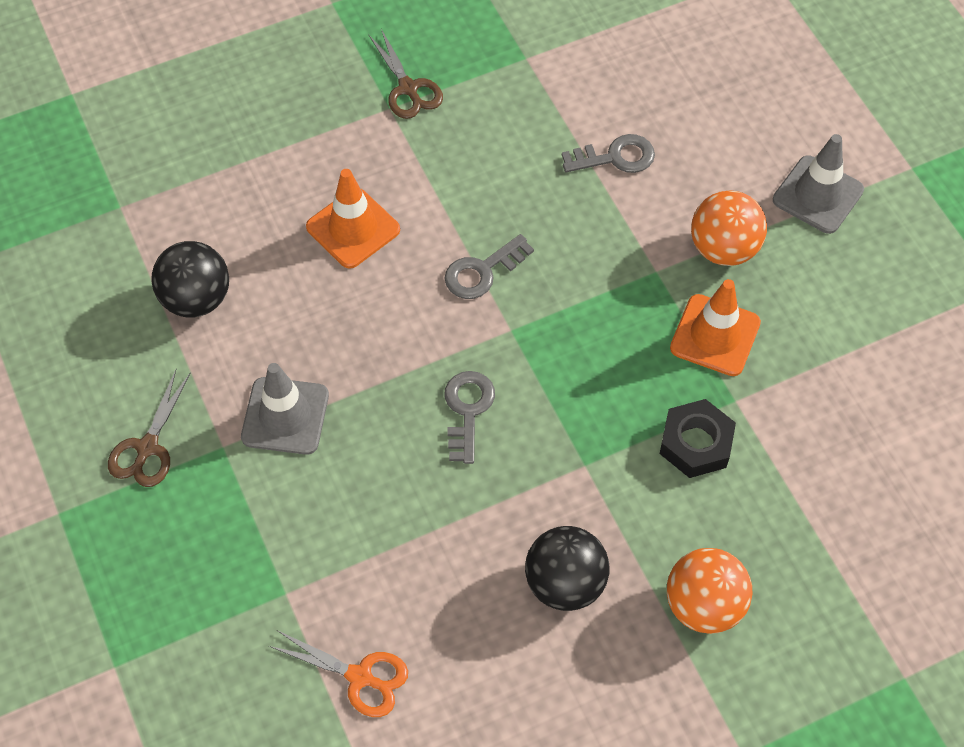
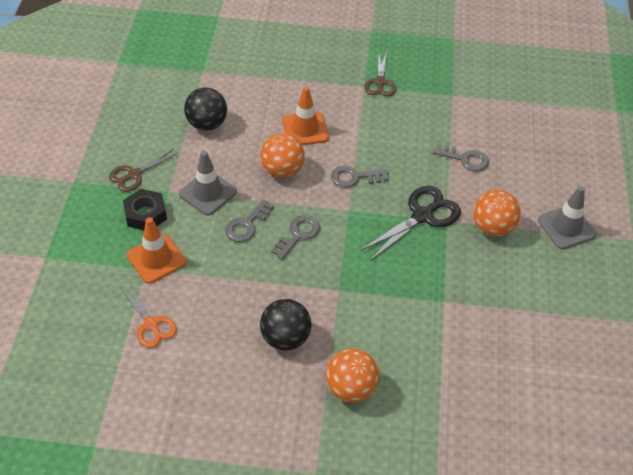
camera: 30 degrees right, 10 degrees down
black nut [660,399,736,478] -> black nut moved to [123,189,167,230]
orange traffic cone [670,279,761,376] -> orange traffic cone moved to [126,217,187,284]
none -> grey key [225,199,274,242]
none -> orange ball [260,133,305,178]
none -> black scissors [360,186,461,261]

